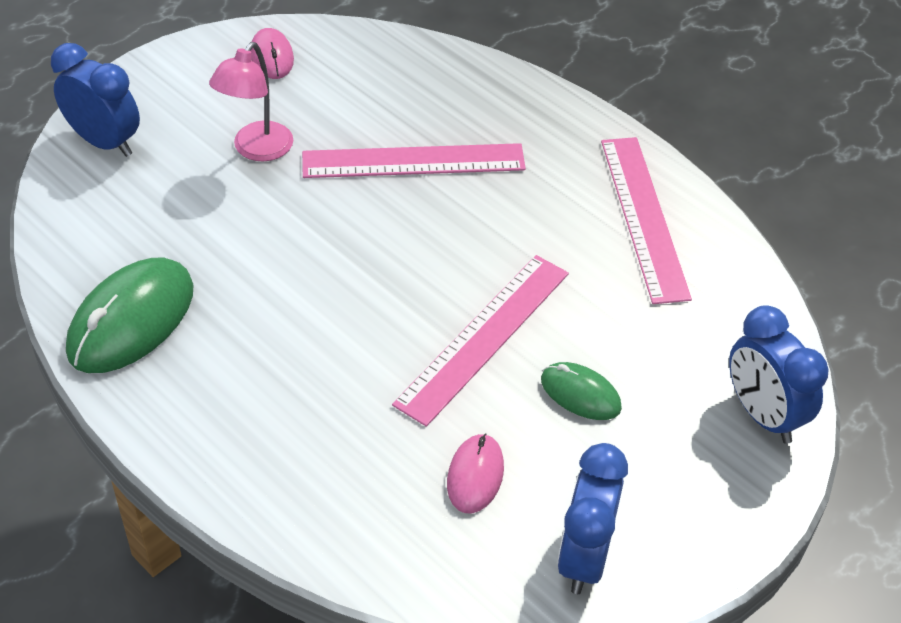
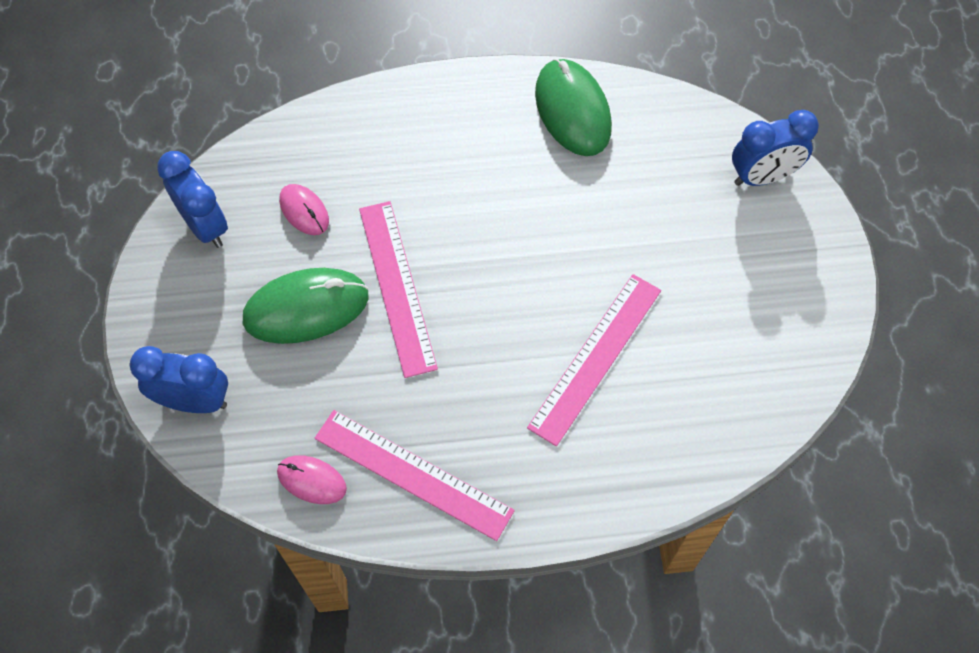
camera: 130 degrees right, 15 degrees up
pink lamp [209,42,293,162] -> none
pink mouse [251,28,294,79] -> pink mouse moved to [277,455,347,504]
green mouse [541,362,622,420] -> green mouse [243,268,368,344], size x1.84

